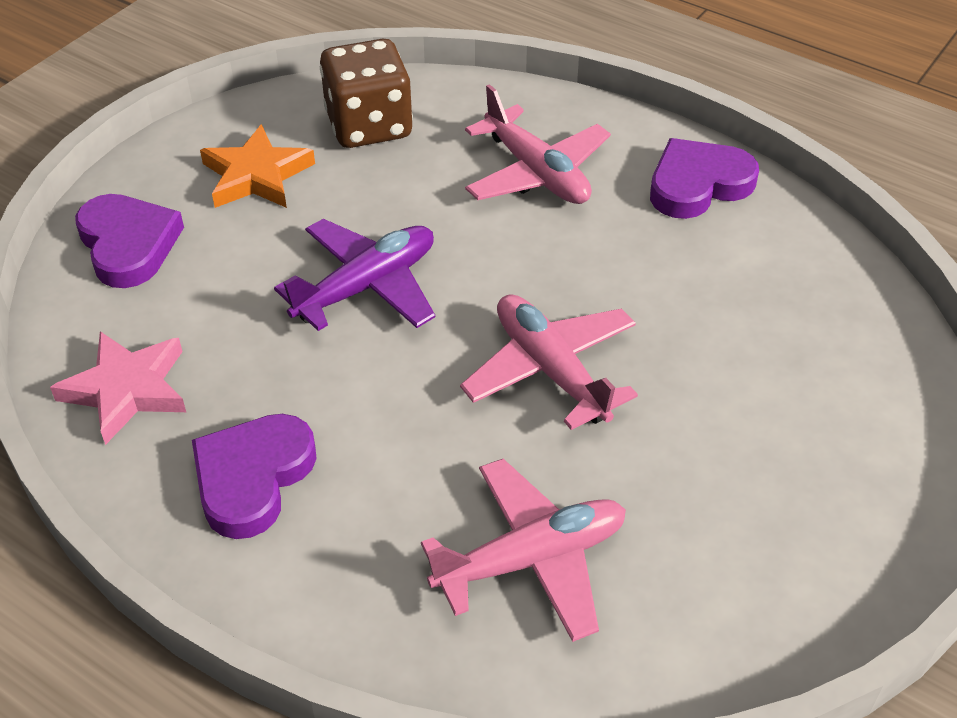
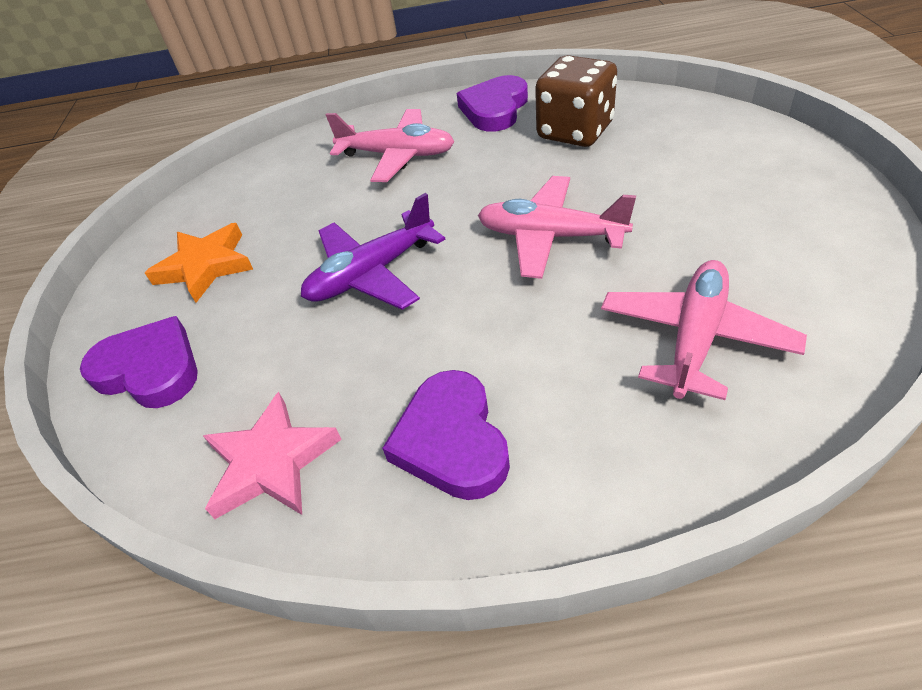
camera: 35 degrees left, 0 degrees up
purple plane [274,219,435,331] -> purple plane turned 135 degrees counterclockwise [301,193,445,310]
brown dice [320,39,413,148] -> brown dice moved to [535,55,617,147]

